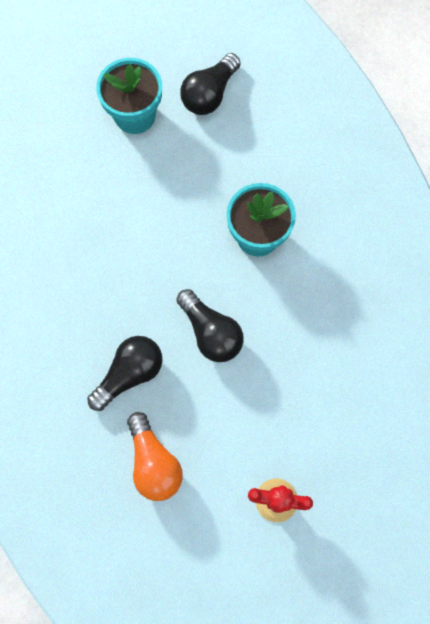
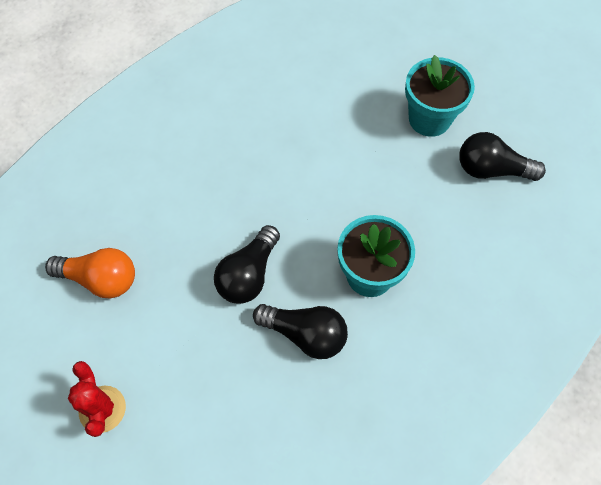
camera: 65 degrees right, 10 degrees down
black light bulb [87,336,163,411] -> black light bulb moved to [253,304,348,359]
orange light bulb [127,412,183,501] -> orange light bulb turned 120 degrees counterclockwise [45,248,135,299]

